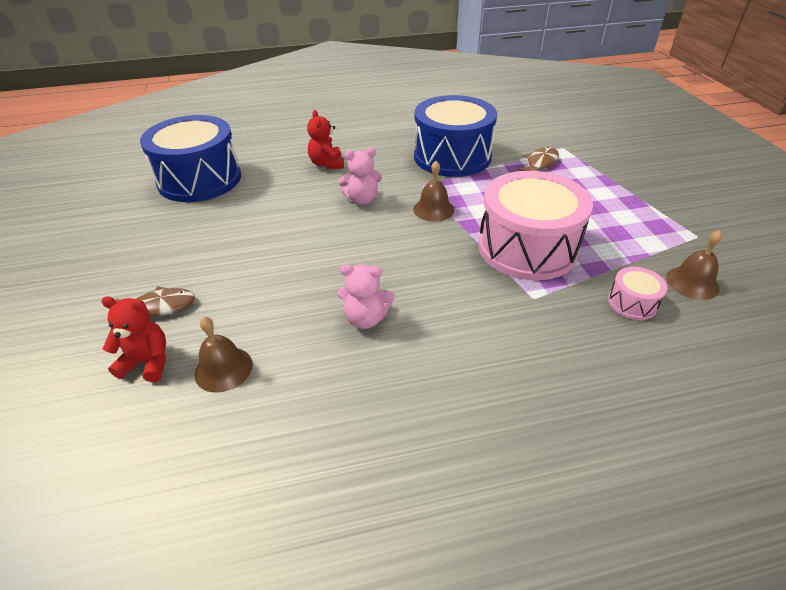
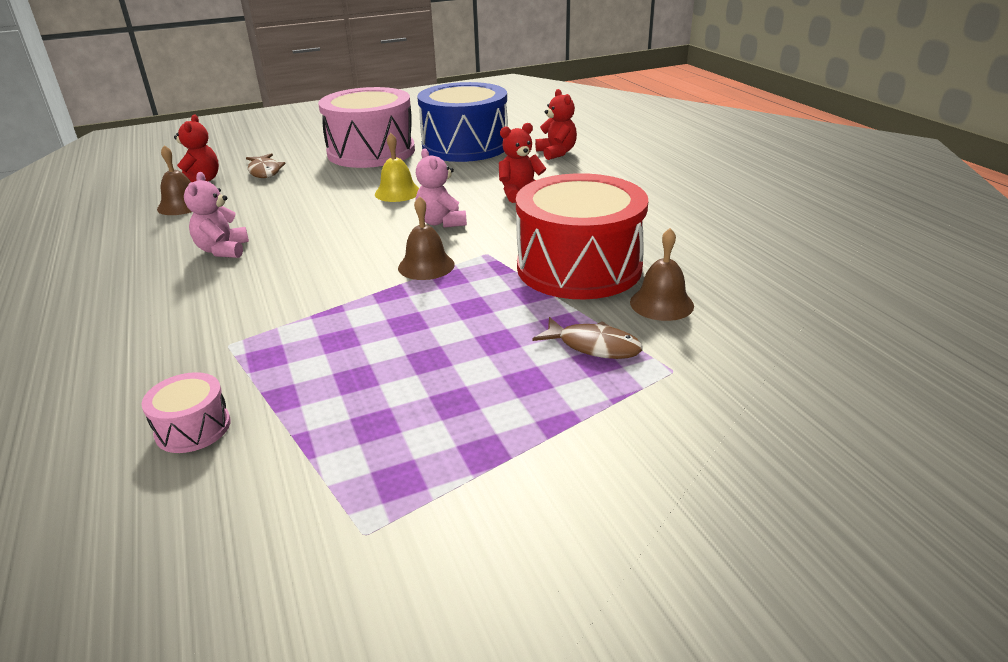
camera: 80 degrees right, 10 degrees down
blue drum [414,95,497,177] -> red drum [516,173,648,299]
pink drum [478,171,593,280] -> pink drum moved to [318,87,415,168]
brown bell [666,230,722,300] -> brown bell moved to [630,228,694,321]
none -> yellow bell [375,133,419,202]
none -> red teddy bear [535,89,577,160]

